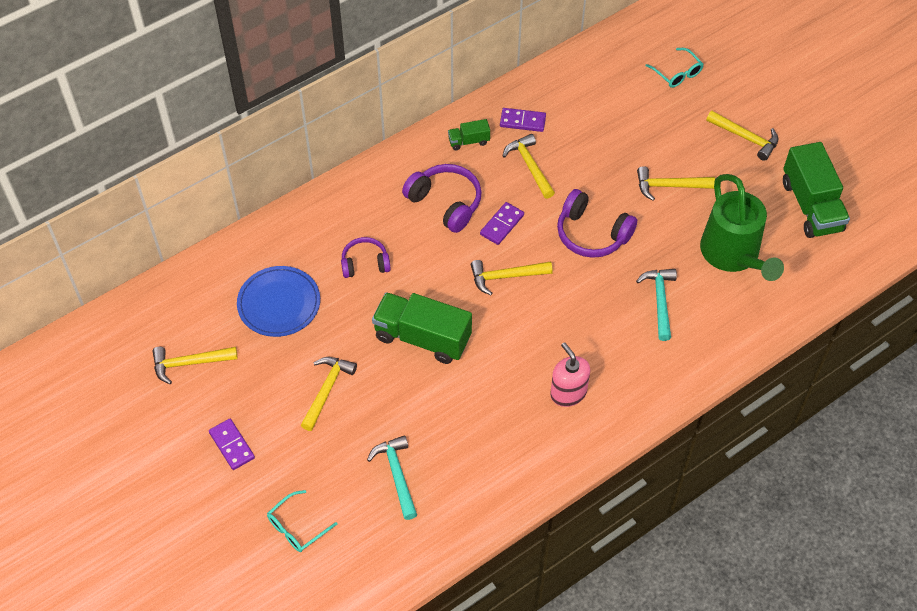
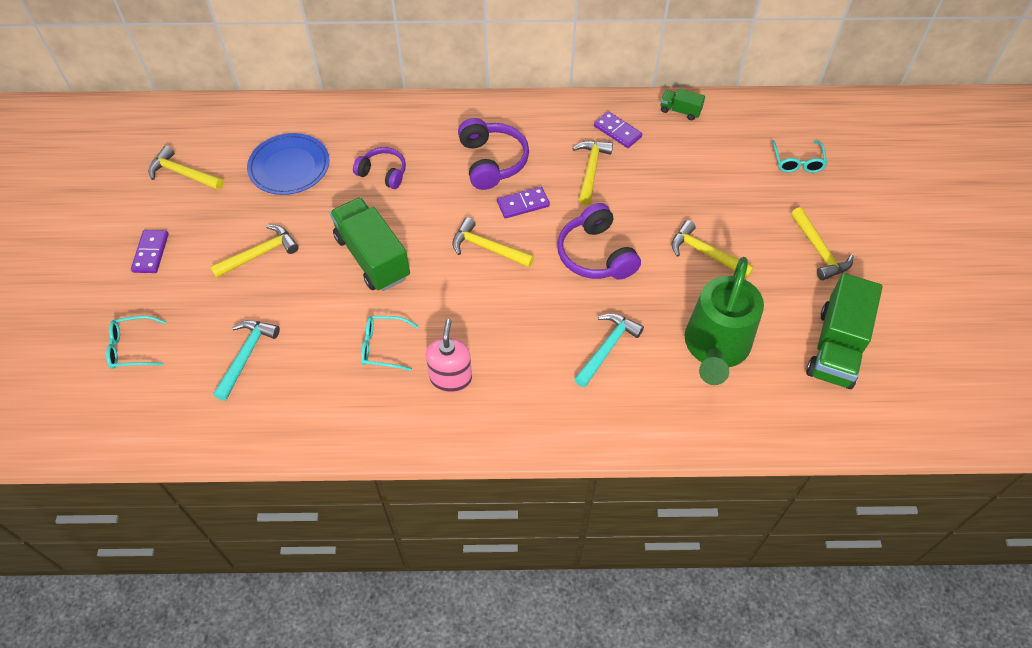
camera: 35 degrees right, 0 degrees up
green truck [448,119,490,150] -> green truck moved to [660,88,705,120]
none -> turquoise glasses [361,316,419,371]

